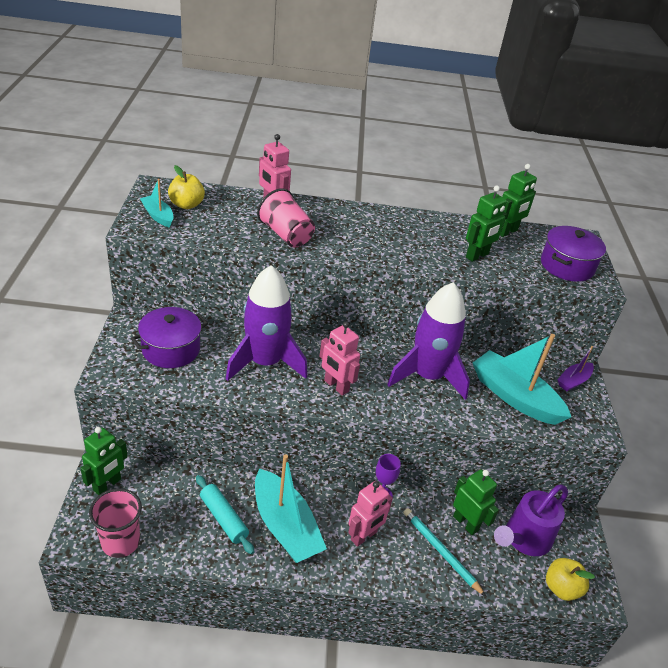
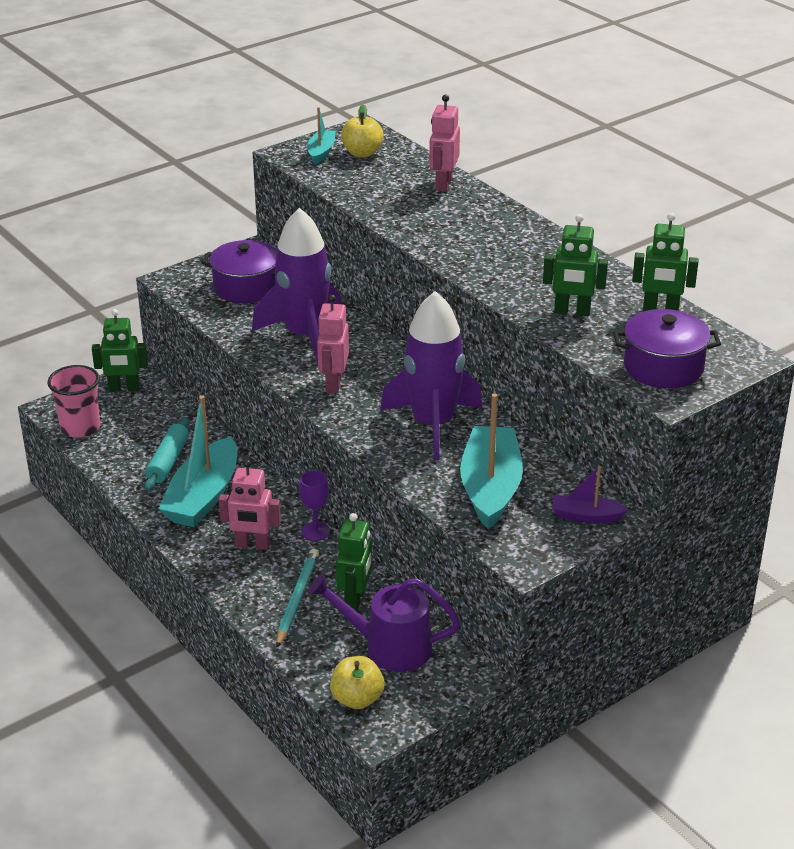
camera: 55 degrees right, 5 degrees down
pink cup [257,188,315,247] -> none

